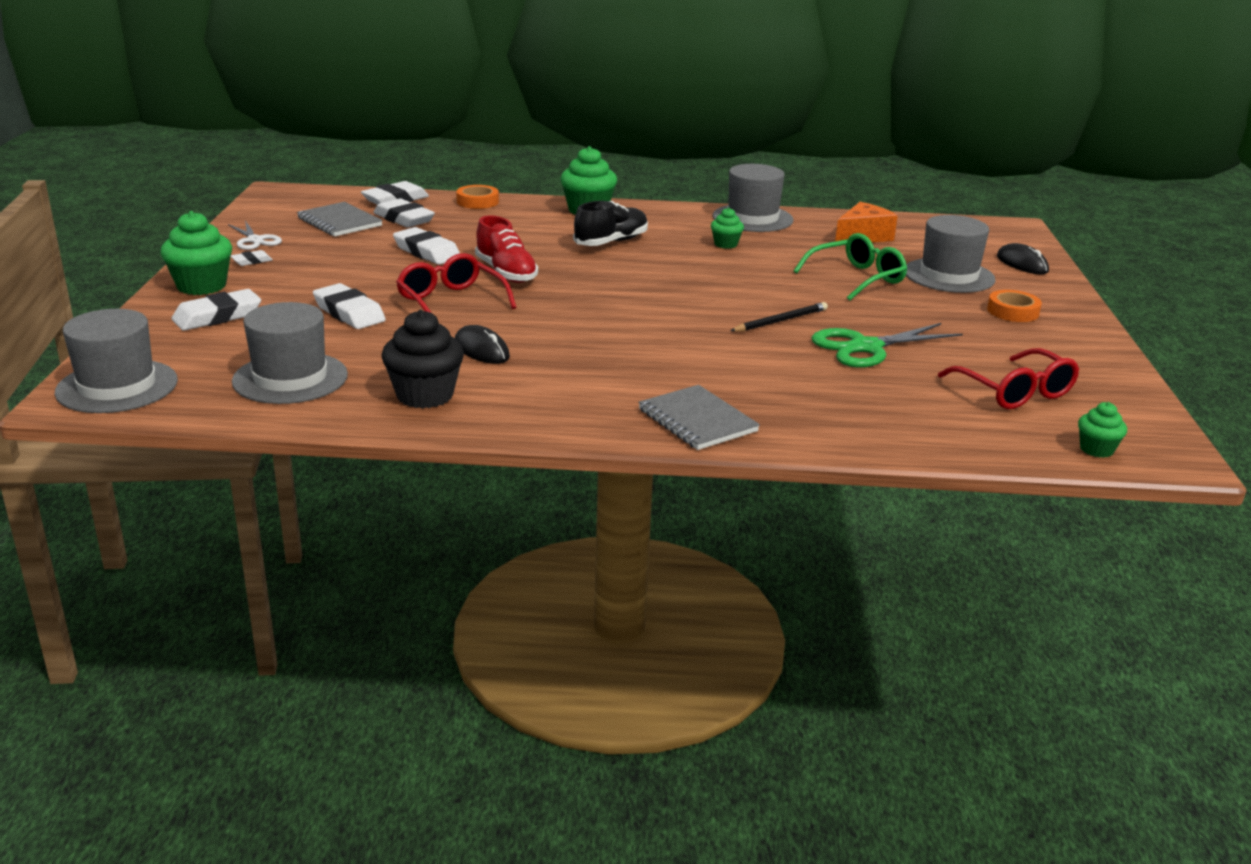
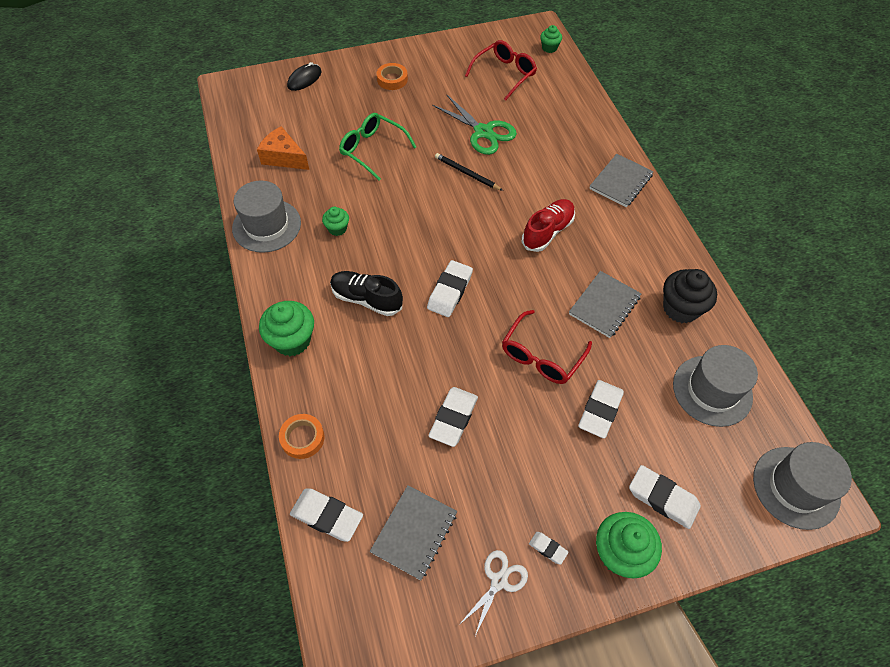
camera: 110 degrees left, 30 degrees up
white eraser [373,199,435,227] -> white eraser moved to [427,260,473,317]
black mouse [455,325,510,364] -> grey notebook [569,271,642,338]
red shoe [475,215,538,283] -> red shoe moved to [522,199,575,252]
grey hat [906,215,996,293] -> none

